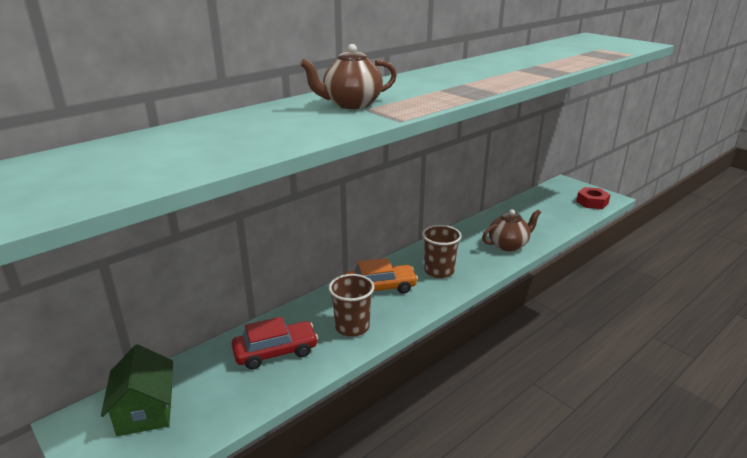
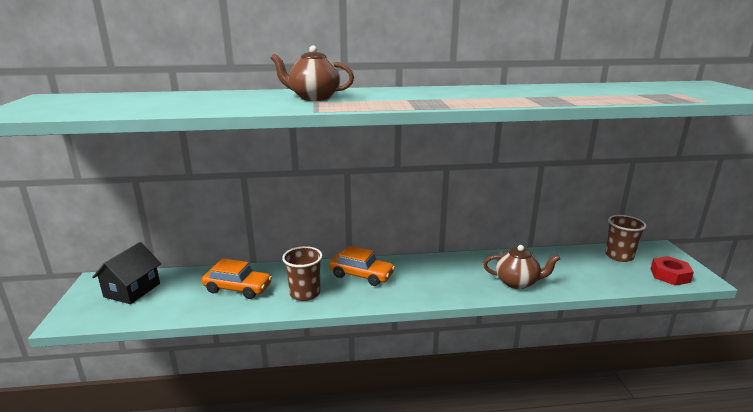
camera: 35 degrees right, 5 degrees down
green house [101,344,173,436] -> black house [92,242,161,304]
red car [232,317,318,370] -> orange car [202,259,272,299]
brown cup [422,225,462,278] -> brown cup moved to [605,215,647,262]

